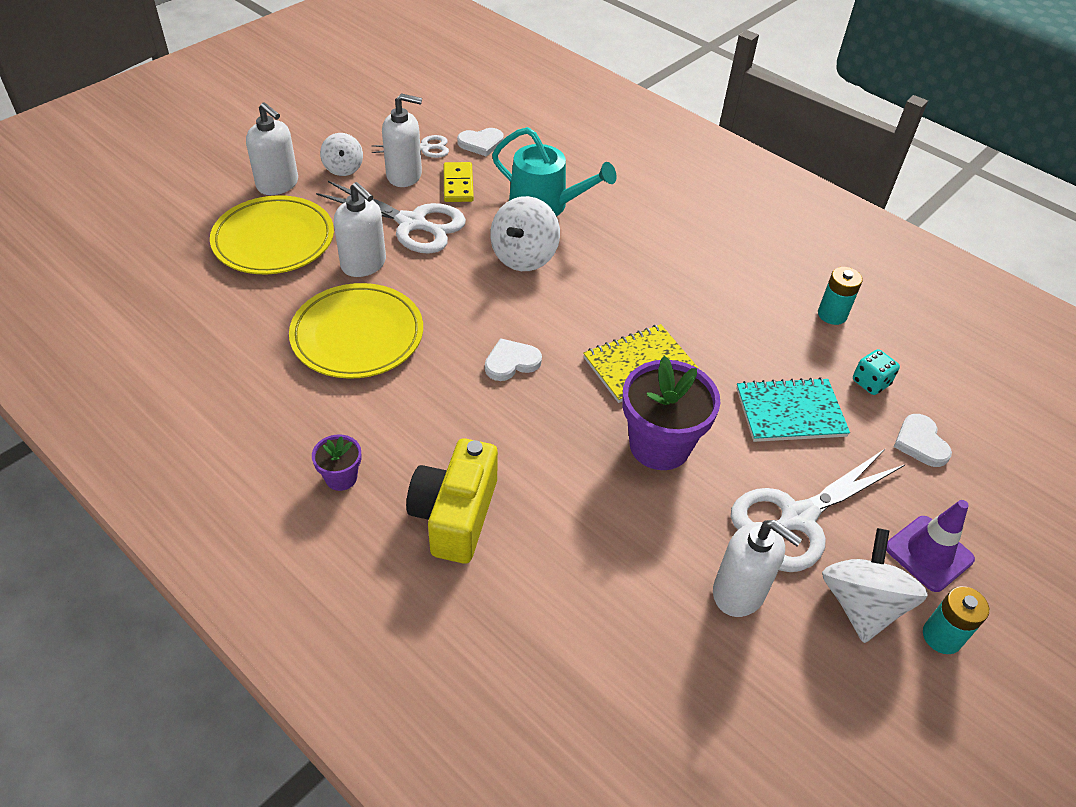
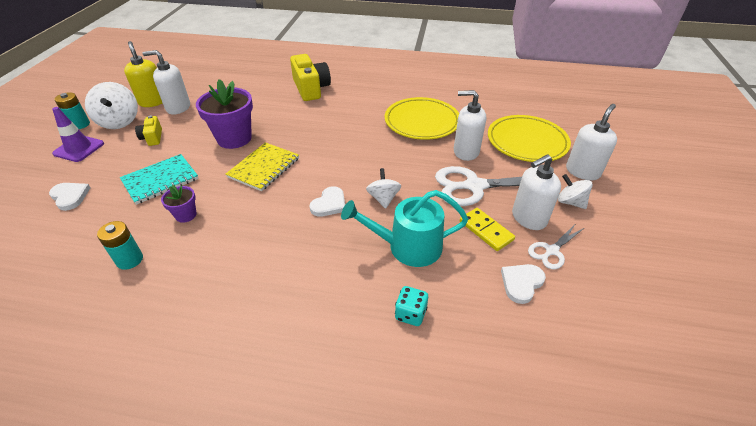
camera: 150 degrees right, 5 degrees down
white soap dispenser [246,102,298,195] -> white soap dispenser turned 120 degrees clockwise [566,104,617,180]
purple flower pot [312,434,362,491] -> purple flower pot moved to [161,185,196,223]
white heart [485,338,542,381] -> white heart moved to [310,186,345,217]
white spinning top [490,196,560,271] -> white spinning top [366,168,401,209], size x0.62
white scissors [730,448,906,572] -> yellow camera [135,115,162,146]
turquoise dice [853,349,900,395] -> turquoise dice moved to [395,286,428,326]
none -> yellow soap dispenser [124,41,163,107]

